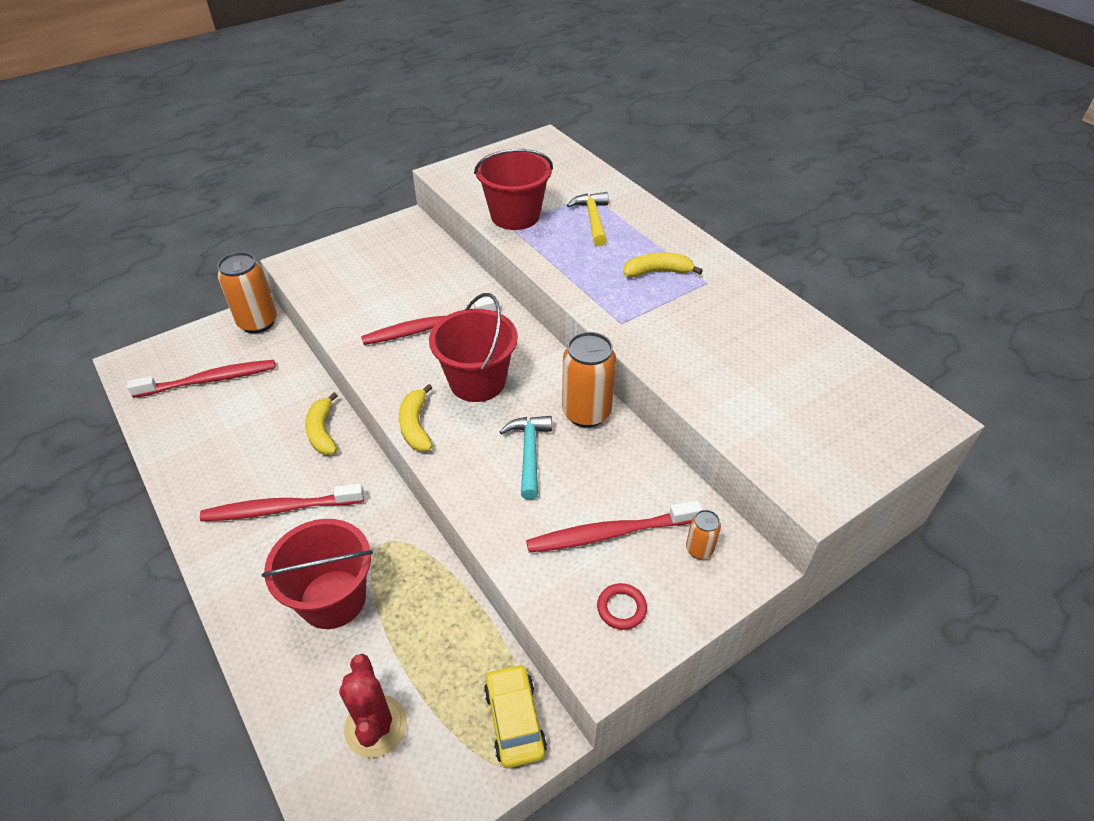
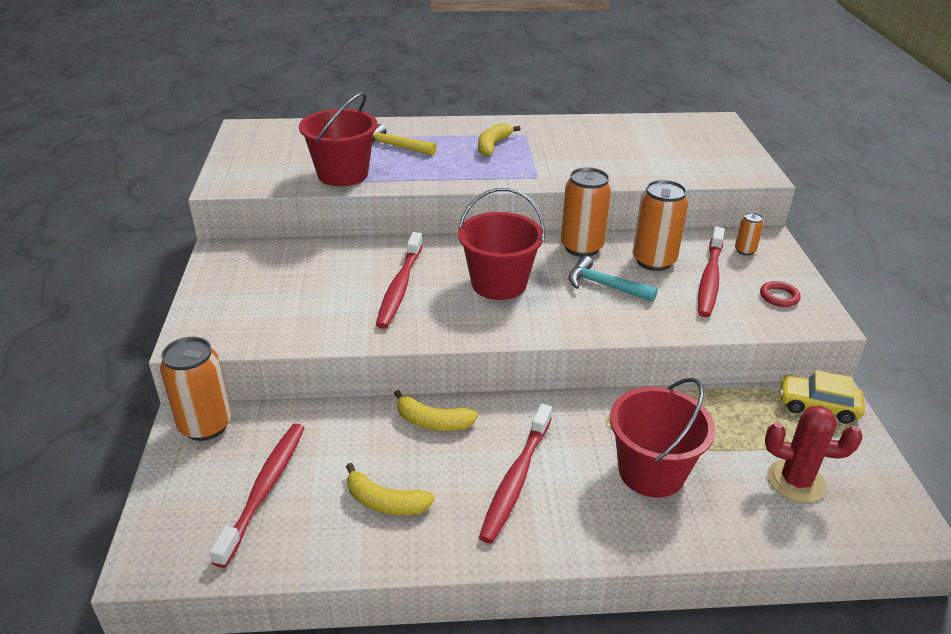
camera: 60 degrees left, 10 degrees down
yellow banana [399,384,433,451] -> yellow banana moved to [346,463,435,515]
none -> orange can [633,180,689,271]

